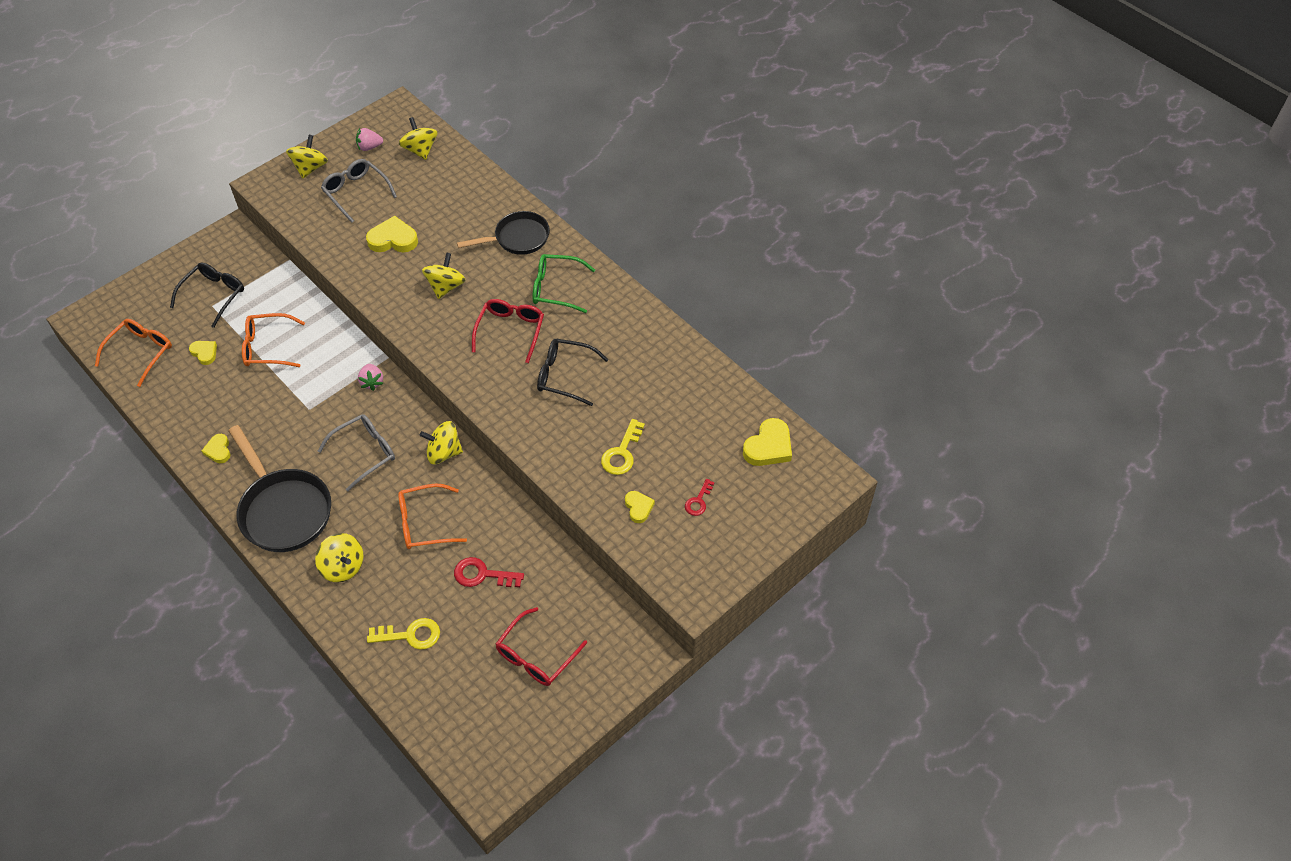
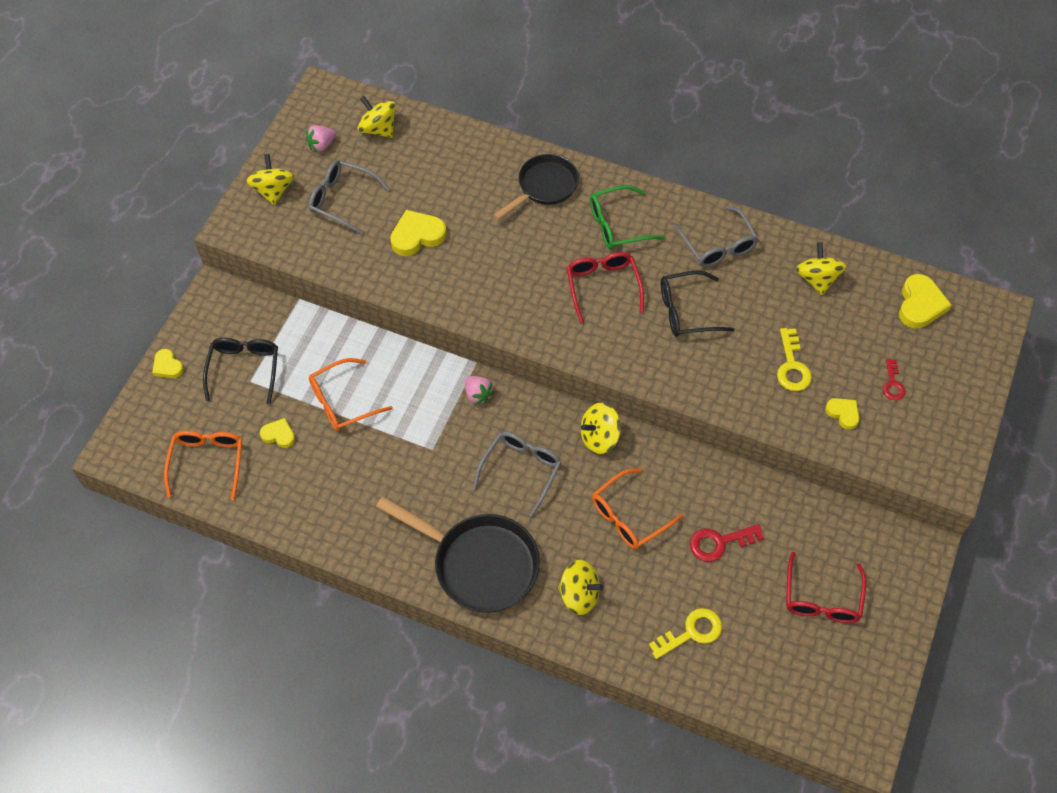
camera: 25 degrees left, 5 degrees up
yellow heart [202,434,231,463] -> yellow heart moved to [152,349,184,378]
yellow spinning top [422,252,466,299] -> yellow spinning top moved to [795,242,846,295]
none -> grey glasses [673,206,758,267]

